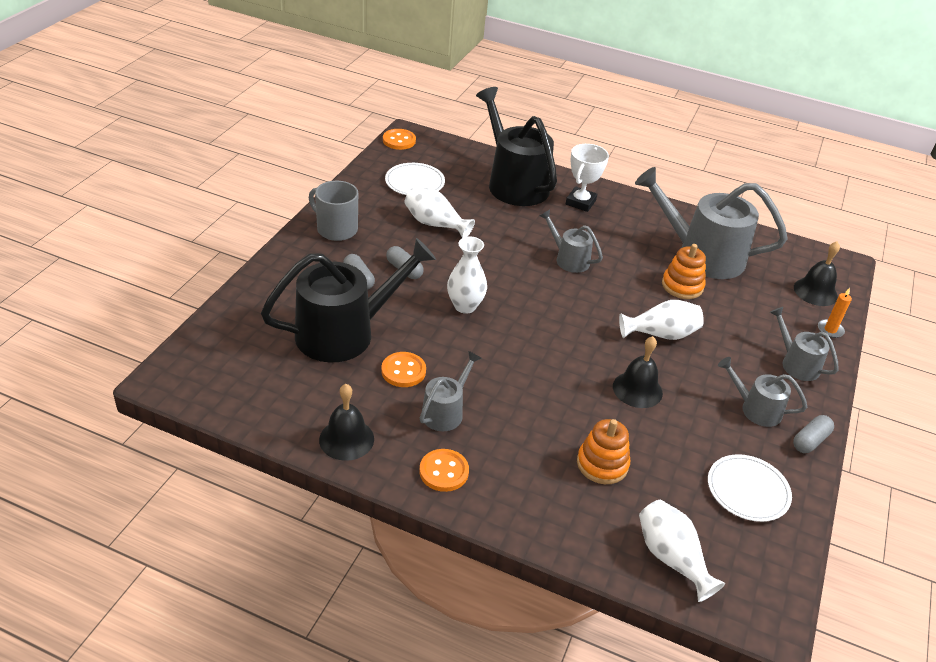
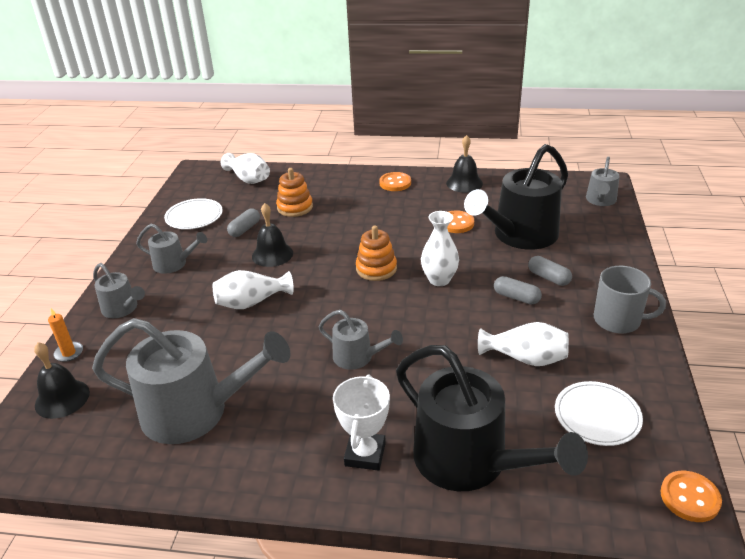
camera: 170 degrees right, 5 degrees down
grey watering can [420,351,482,431] -> grey watering can moved to [586,157,619,206]
orange stacking toy [662,244,706,299] -> orange stacking toy moved to [356,226,397,281]
grey capsule [793,415,834,453] -> grey capsule moved to [227,208,260,237]

